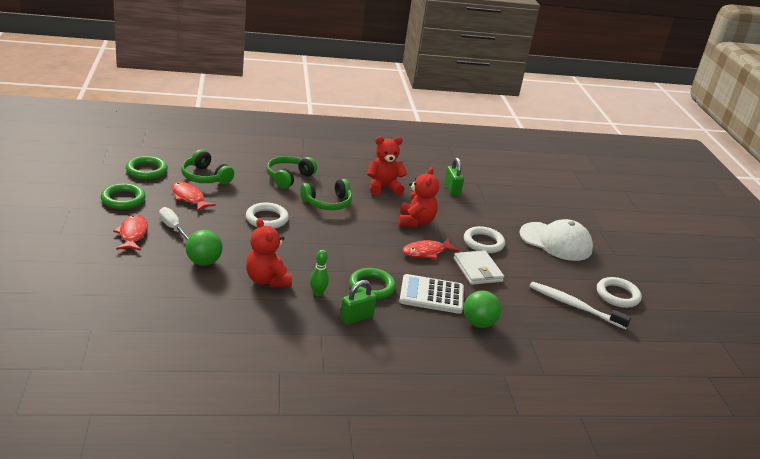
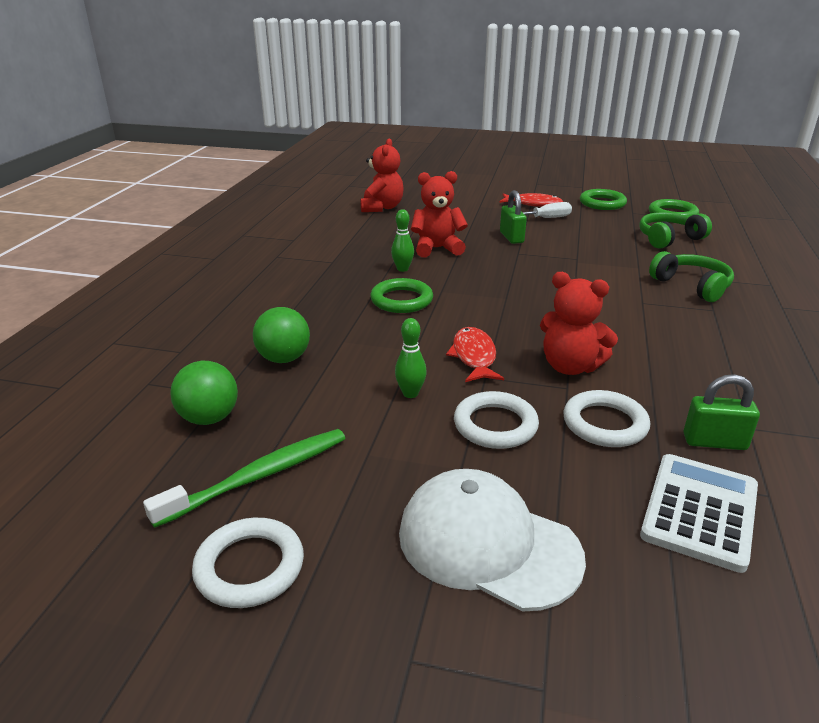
camera: 115 degrees right, 0 degrees up
red fish [172,181,216,212] -> none
green ball [186,230,223,266] -> green ball moved to [170,361,238,425]
white ring [246,202,289,229] -> white ring moved to [563,390,650,447]
green headphones [300,179,352,210] -> none
green padlock [340,280,377,324] -> green padlock moved to [500,190,527,244]
red teddy bear [367,136,407,195] -> red teddy bear moved to [361,139,404,212]
white calculator [399,274,464,314] -> white calculator moved to [640,454,758,573]
white wallet [454,250,504,285] -> green bowling pin [395,318,427,398]
white cap [520,219,593,261] -> white cap turned 75 degrees clockwise [399,469,586,612]
white toothbrush [530,282,631,330] -> green toothbrush [143,429,345,528]

